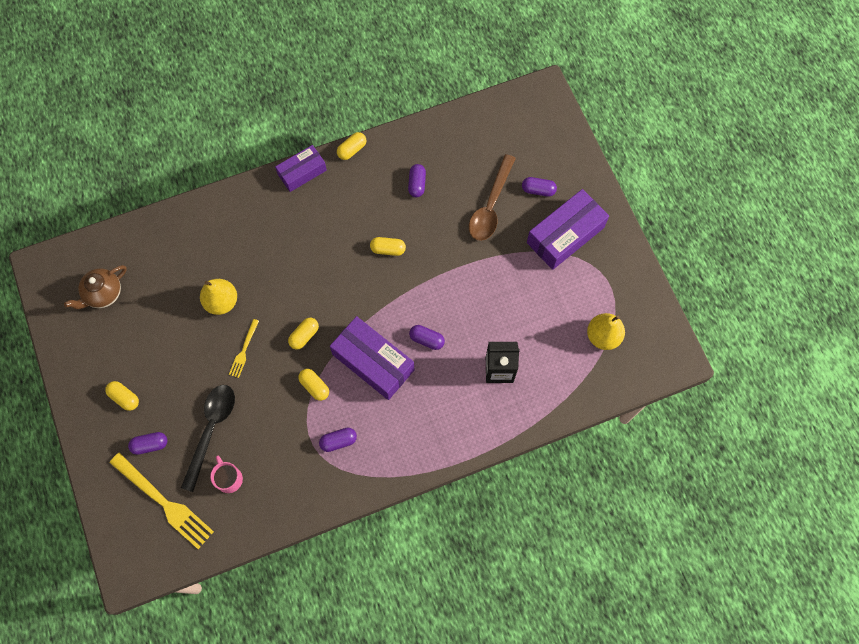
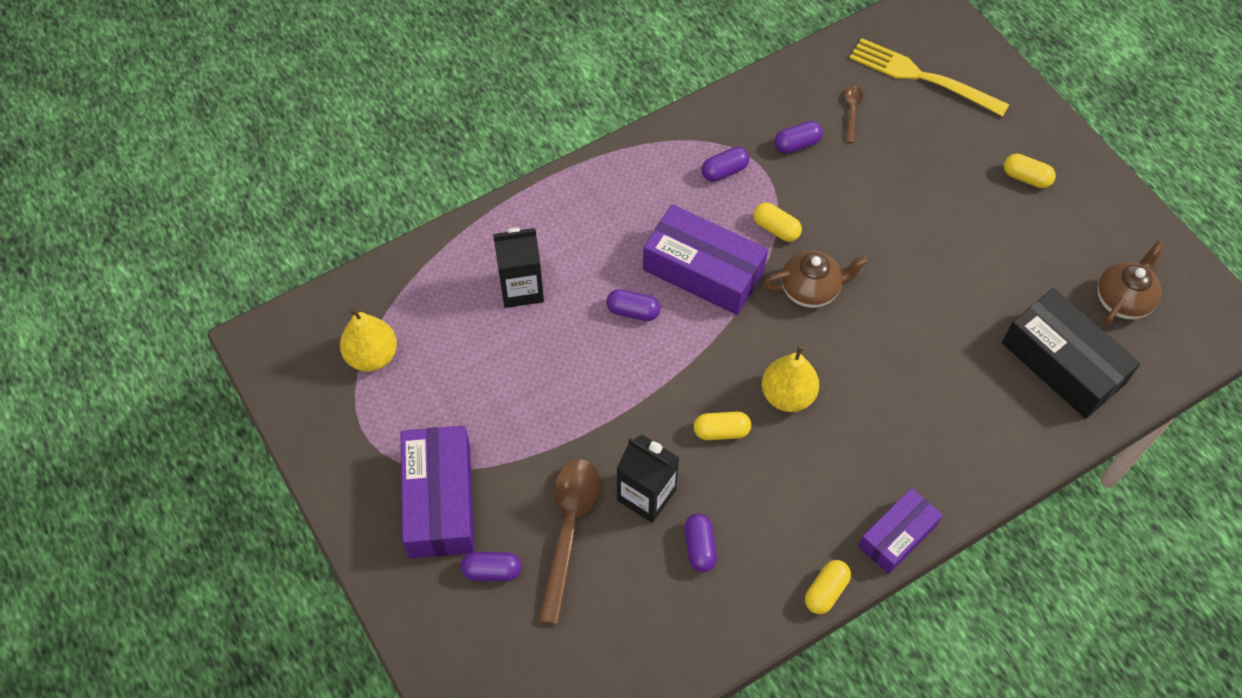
camera: 170 degrees right, 10 degrees down
purple capsule [128,432,168,455] -> purple capsule moved to [774,121,823,154]
black spoon [181,385,235,492] -> none
yellow pear [200,279,237,315] -> yellow pear moved to [762,345,819,412]
pink mug [210,456,243,493] -> brown spoon [845,86,863,143]
yellow fork [229,319,259,378] -> none
yellow capsule [288,318,319,349] -> brown teapot [763,250,868,308]
purple box [527,189,609,270] -> purple box turned 45 degrees counterclockwise [401,426,475,559]
none -> black carton [616,434,680,523]
none -> black box [1002,288,1140,419]

